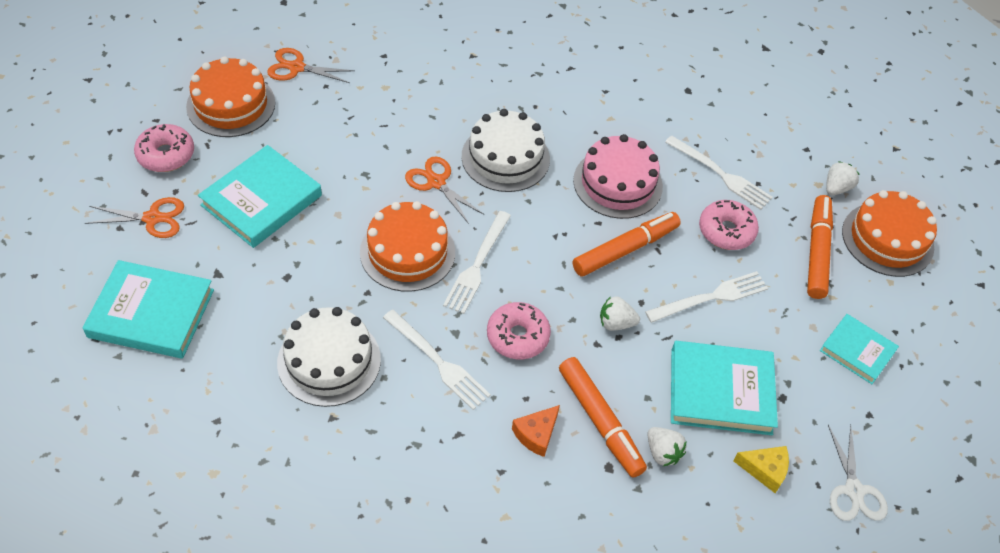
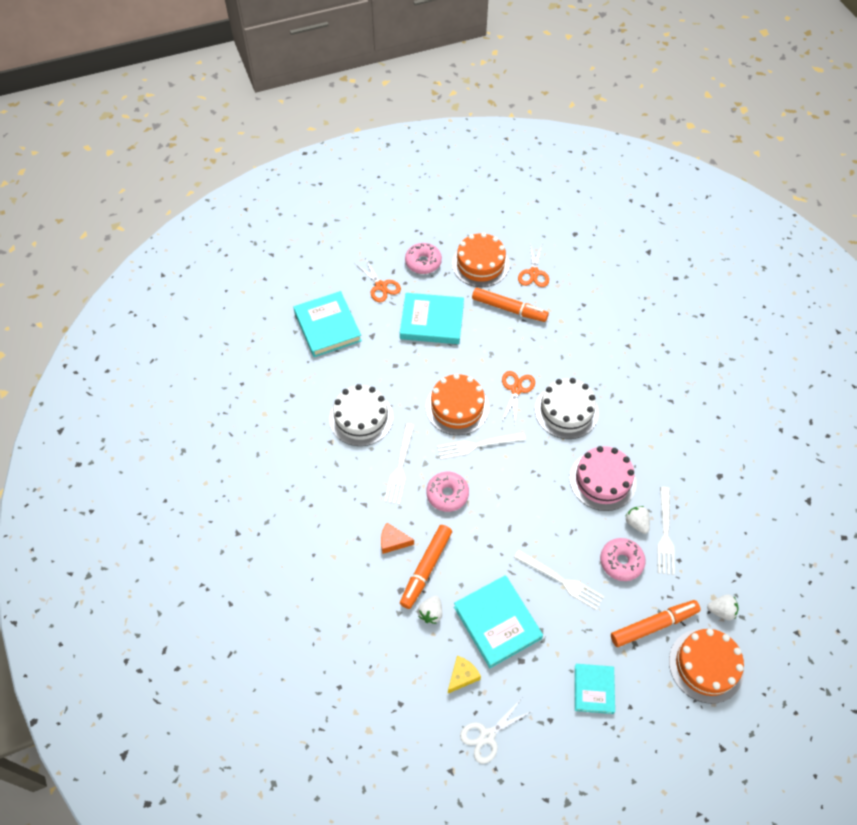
camera: 60 degrees right, 5 degrees up
orange scissors [267,48,355,83] -> orange scissors turned 150 degrees counterclockwise [518,243,549,287]
orange marker [573,212,681,276] -> orange marker moved to [472,288,549,322]
white strawberry [600,296,640,331] -> white strawberry moved to [625,506,650,534]
yellow cheese [733,446,789,493] -> yellow cheese turned 120 degrees counterclockwise [448,656,481,693]

